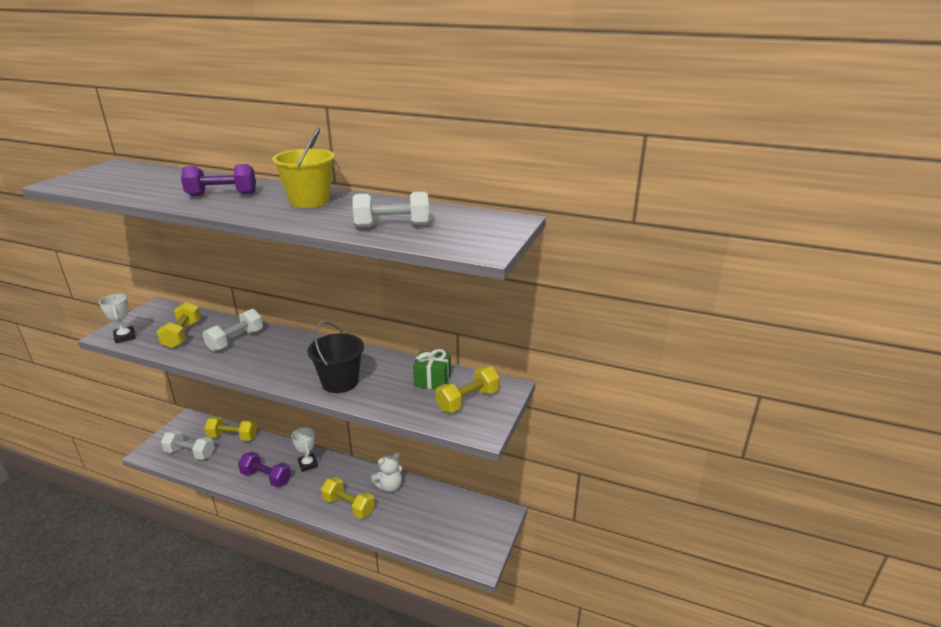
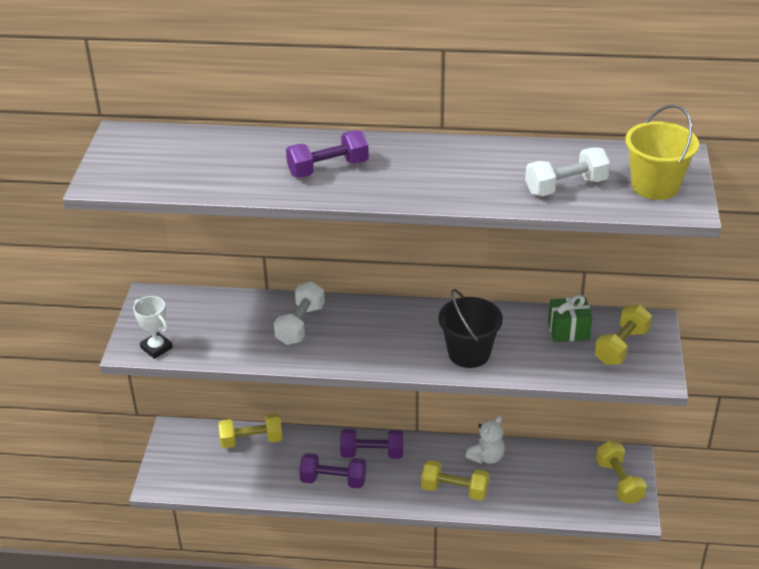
camera: 15 degrees left, 10 degrees up
yellow dumbbell [157,301,201,348] -> yellow dumbbell moved to [596,441,647,504]
white dumbbell [161,430,215,460] -> none
yellow bucket [272,128,335,208] -> yellow bucket moved to [625,104,699,200]
white trophy [291,427,318,472] -> purple dumbbell [340,429,404,459]

